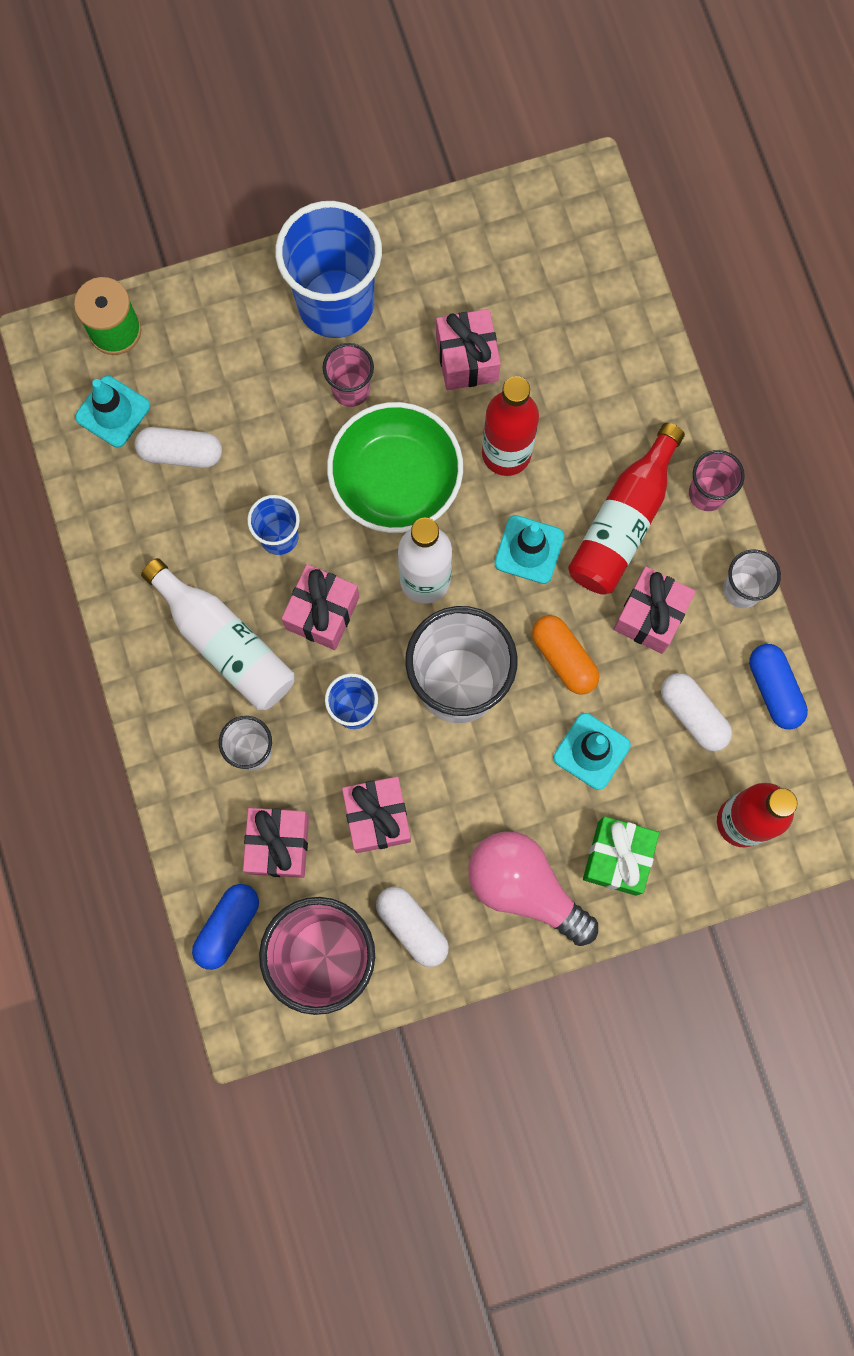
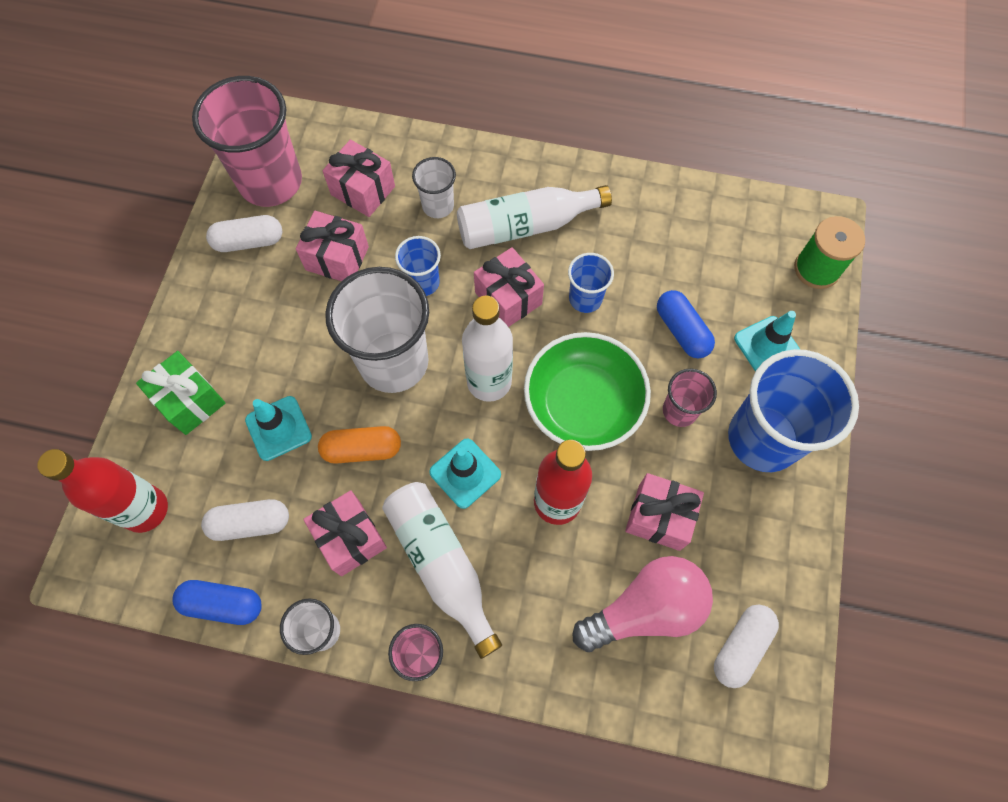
camera: 120 degrees right, 10 degrees down
turquoise traffic cone [75,376,150,448] -> turquoise traffic cone moved to [734,311,801,372]
white capsule [135,427,222,468] -> white capsule moved to [714,605,779,688]
blue capsule [192,884,259,970] -> blue capsule moved to [657,290,715,358]
pink light bulb [468,831,598,946] -> pink light bulb moved to [572,556,713,652]
red bottle [568,423,685,595] -> white bottle [382,482,502,659]

